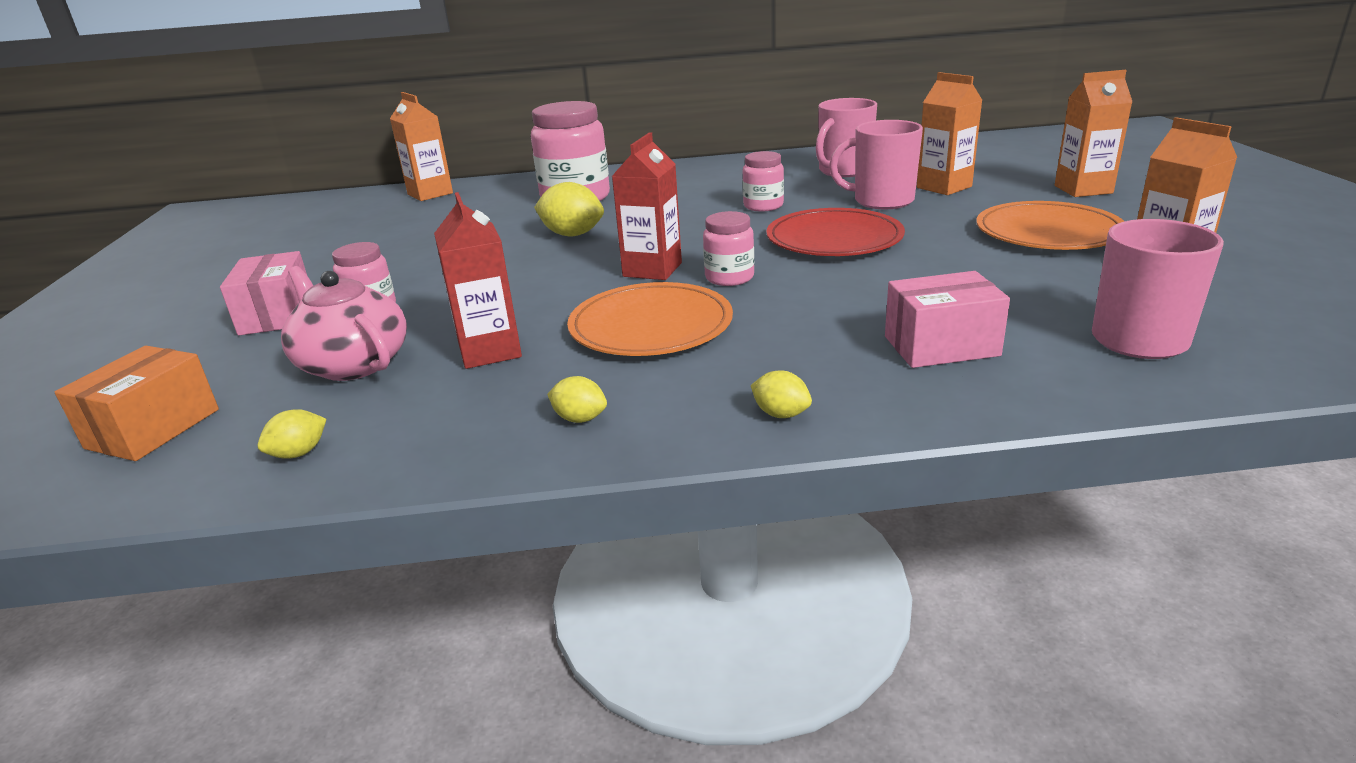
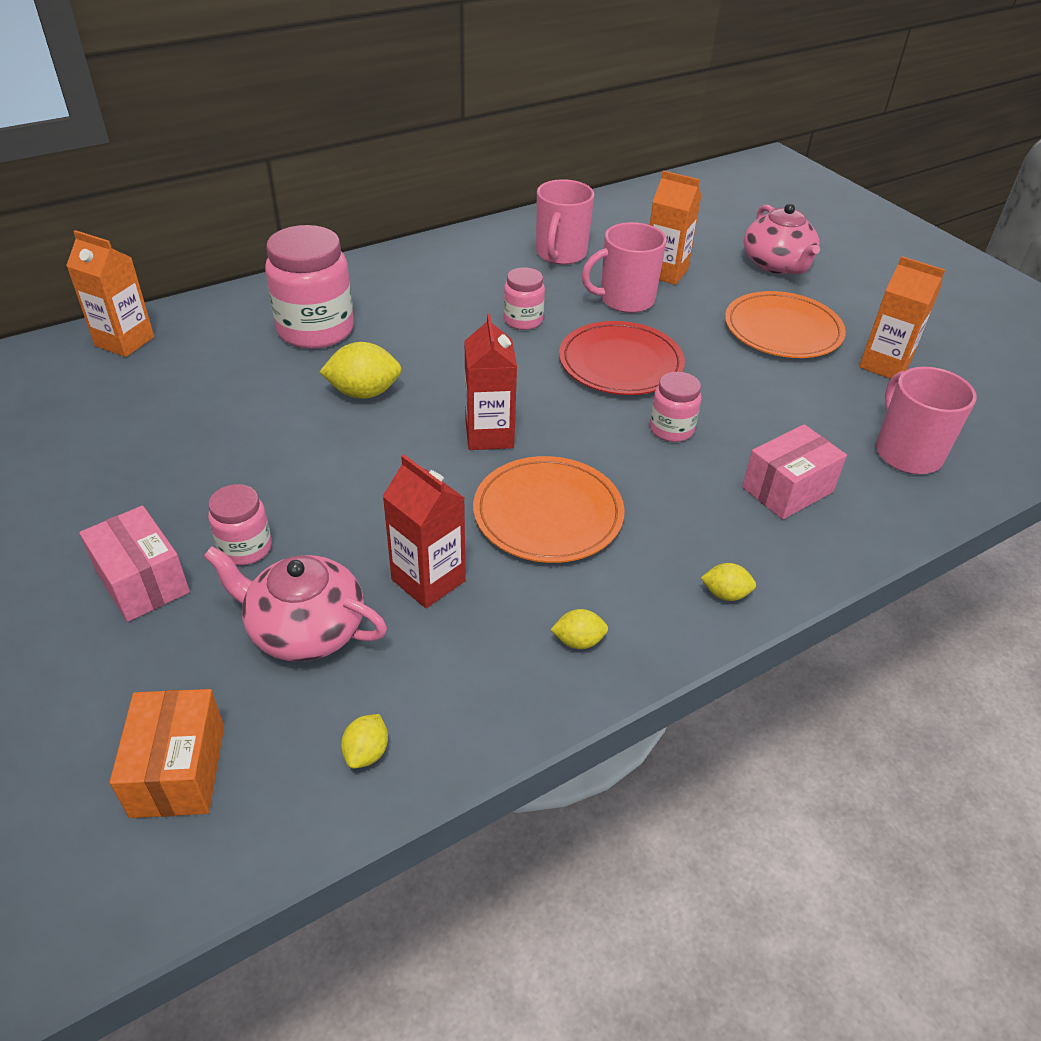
camera: 30 degrees left, 15 degrees up
pink jar [703,211,754,286] -> pink jar moved to [650,372,701,442]
orange carton [1055,70,1132,197] -> pink teapot [744,203,820,274]

